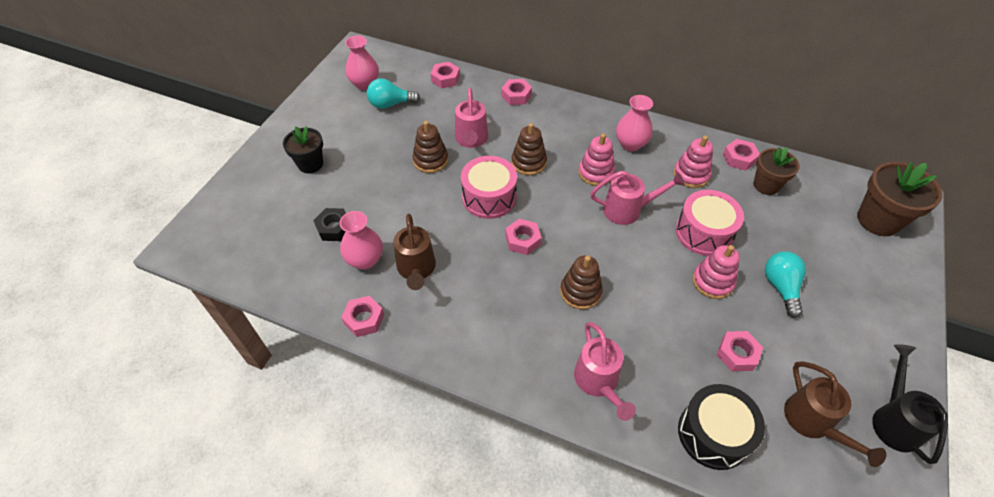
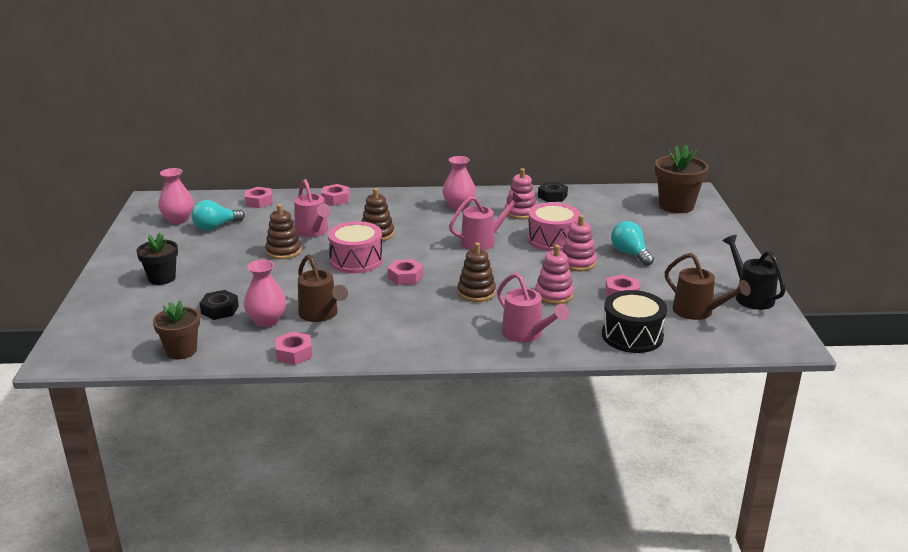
camera: 25 degrees left, 25 degrees down
pink stacking toy [578,133,615,186] -> pink stacking toy moved to [535,245,574,305]
pink nut [723,139,760,170] -> black nut [538,182,568,202]
brown flower pot [753,147,800,195] -> brown flower pot moved to [153,300,200,359]

